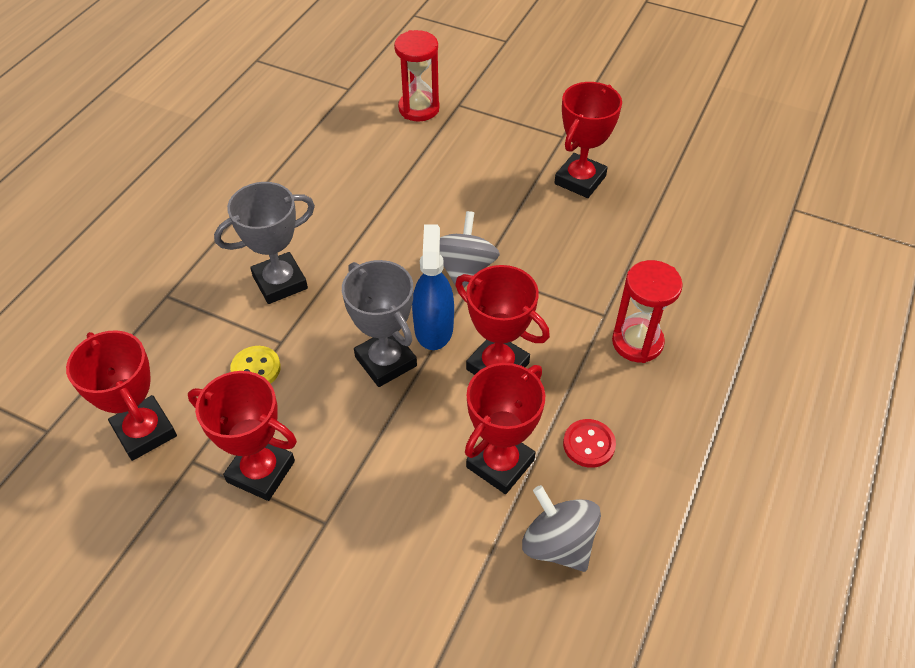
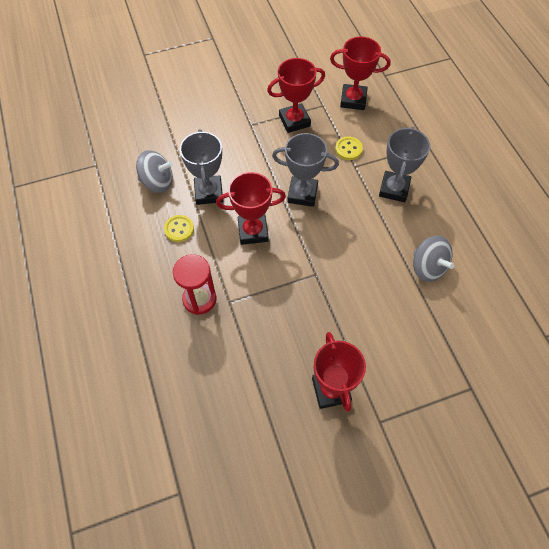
camera: 135 degrees right, 10 degrees up
red hourglass [394,30,439,122] -> none
blue spray bottle [412,224,454,350] -> none
grey spinning top [440,211,500,287] -> grey spinning top moved to [413,235,455,282]
red trophy [465,363,545,494] -> grey trophy [180,129,223,205]
red button [563,419,616,468] -> yellow button [164,215,194,242]

